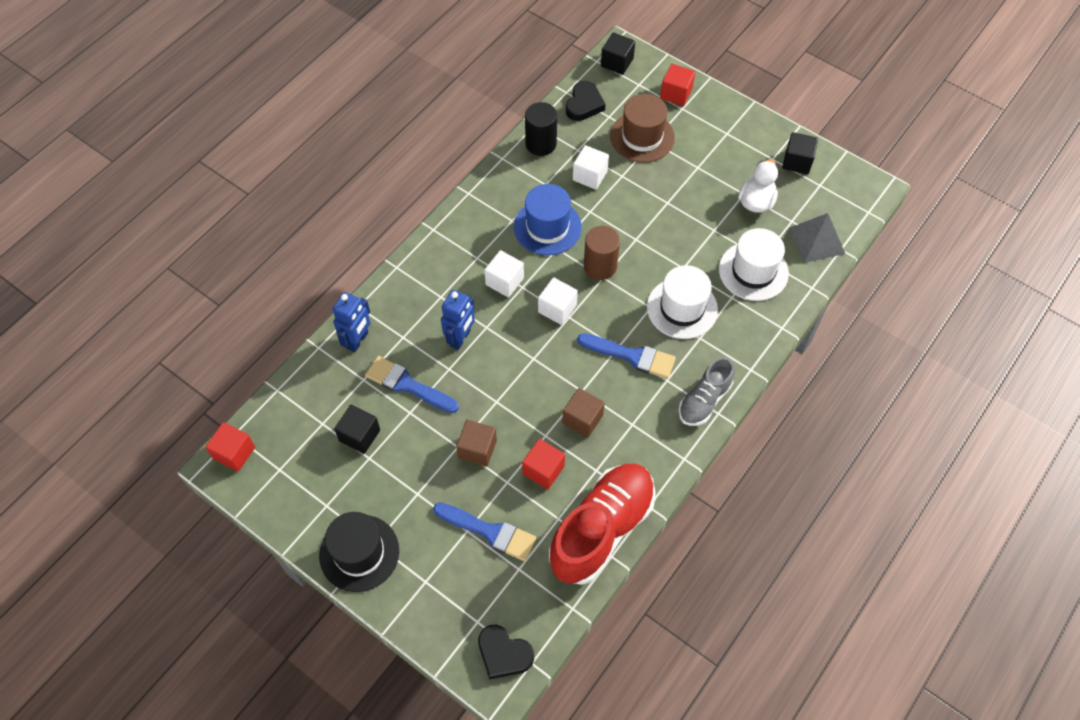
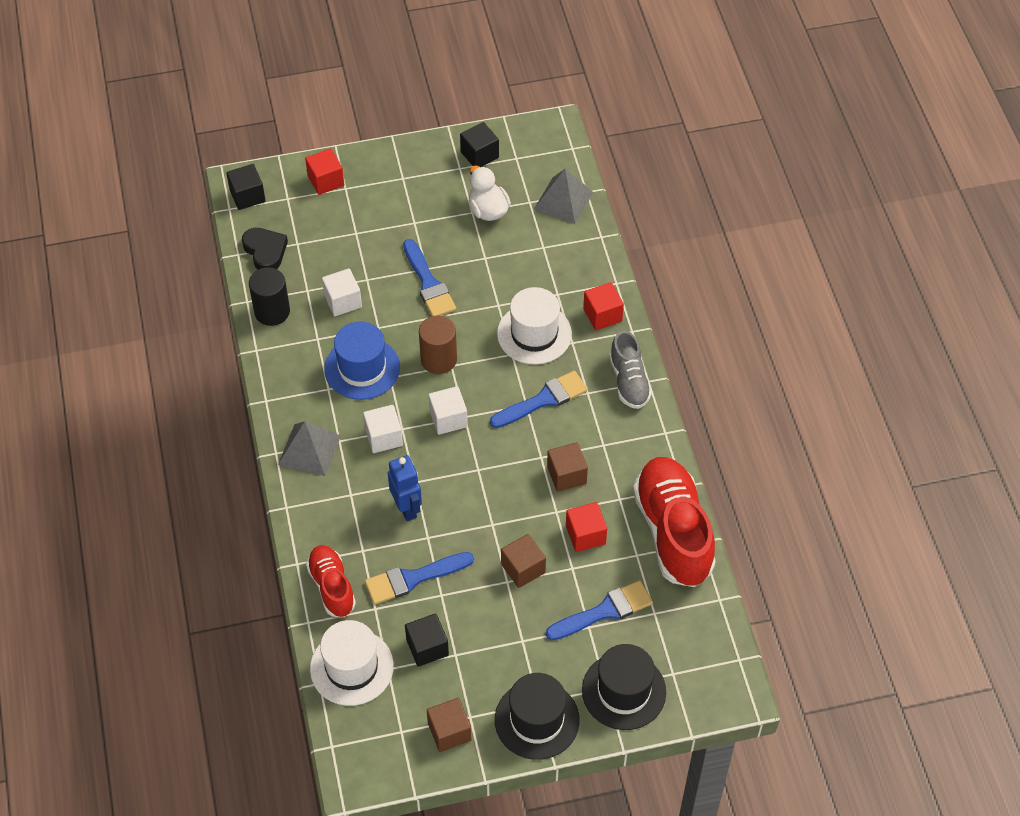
camera: 50 degrees left, 5 degrees down
red cube [205,422,255,472] -> red cube moved to [583,282,624,330]
blue robot [332,292,370,352] -> red shoe [306,545,356,617]
black heart [478,625,534,679] -> none
brown hat [610,94,675,163] -> none
white hat [719,228,789,301] -> white hat moved to [310,620,394,706]
none -> grey pyramid [278,421,341,476]
none -> blue brush [403,239,456,316]
none -> brown cube [427,698,472,752]
none -> black hat [582,644,666,730]

